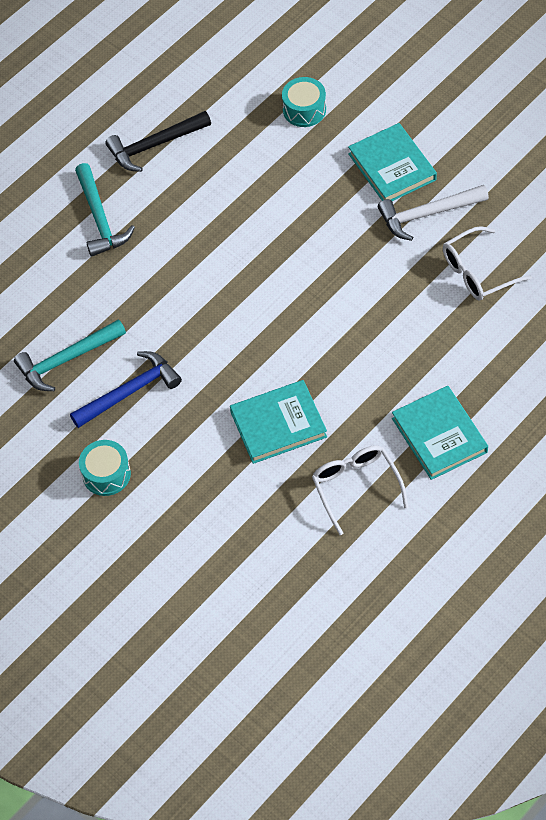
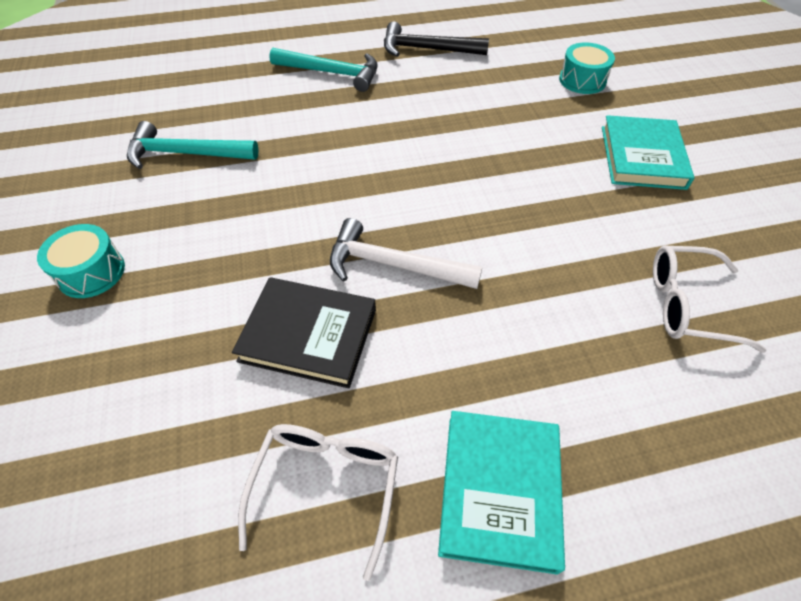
camera: 30 degrees right, 5 degrees down
blue hammer [70,351,182,428] -> none
turquoise hammer [75,163,135,257] -> turquoise hammer turned 90 degrees counterclockwise [269,48,378,92]
turquoise book [230,380,327,464] -> black book [232,277,376,388]
white hammer [378,185,489,241] -> white hammer moved to [330,218,482,289]

